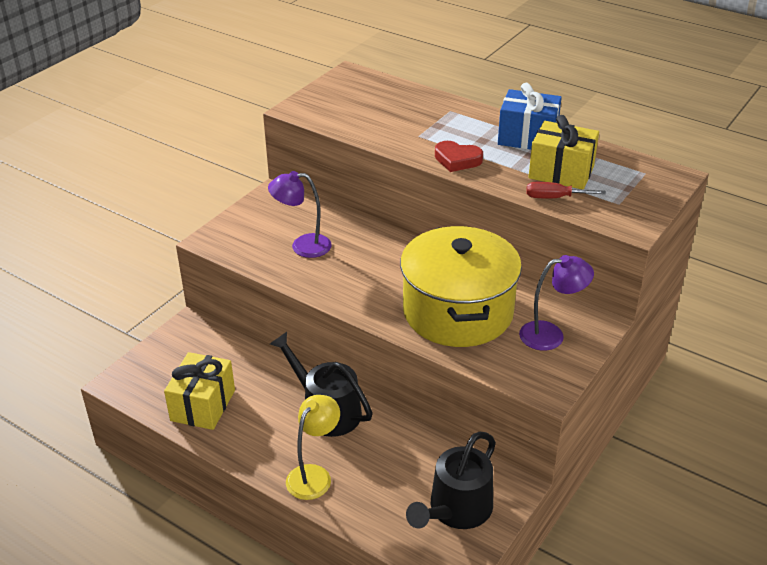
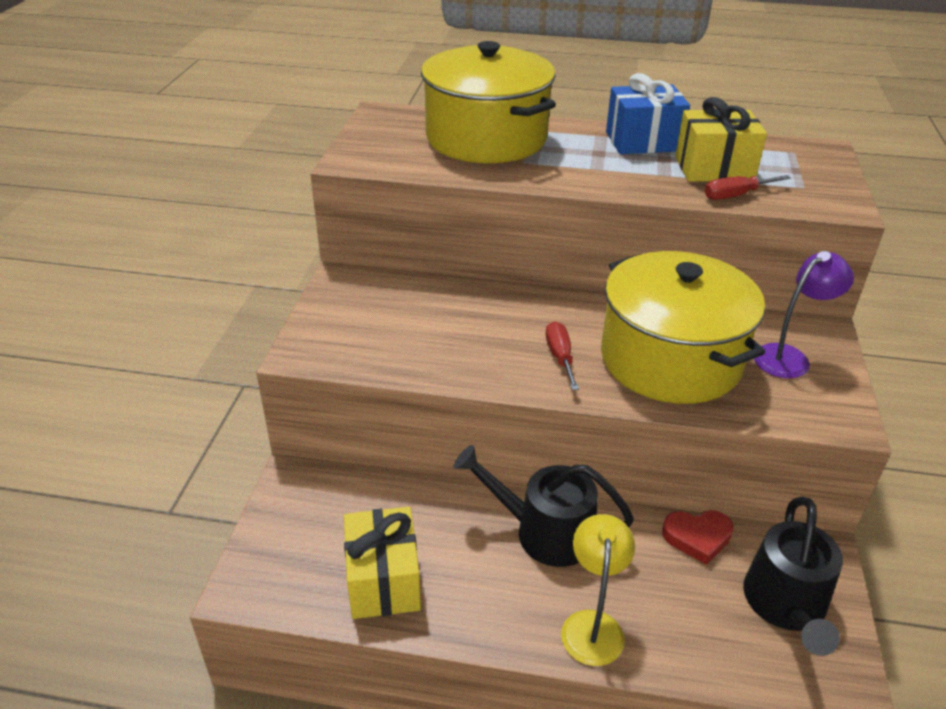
camera: 25 degrees left, 0 degrees up
purple lamp [268,171,332,258] -> none
red heart [435,141,483,172] -> red heart moved to [662,510,734,565]
none -> yellow pot [421,41,556,163]
none -> red screwdriver [546,321,579,390]

